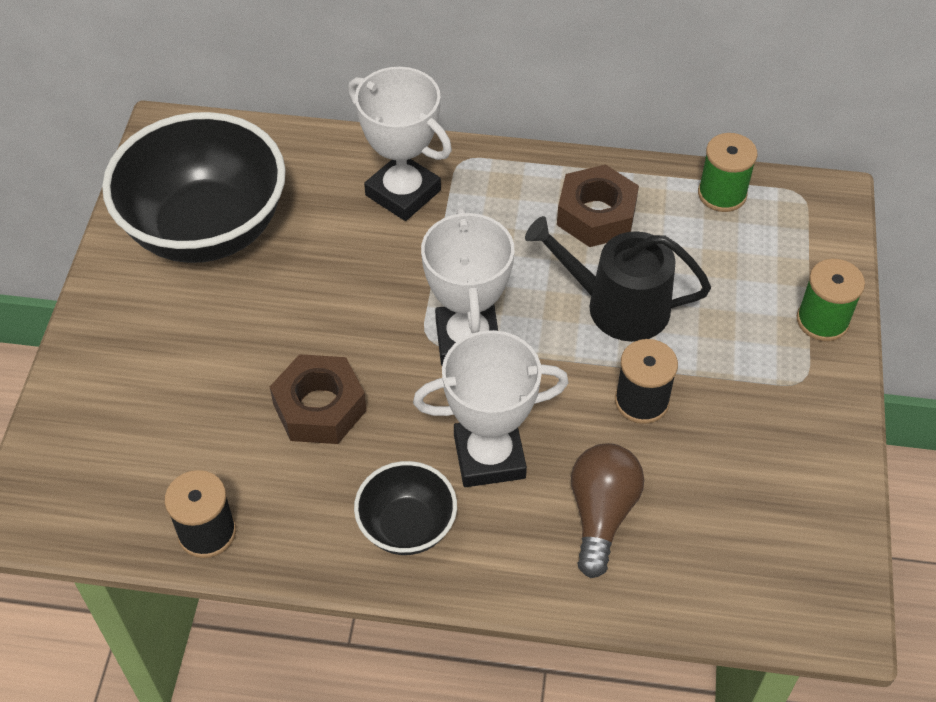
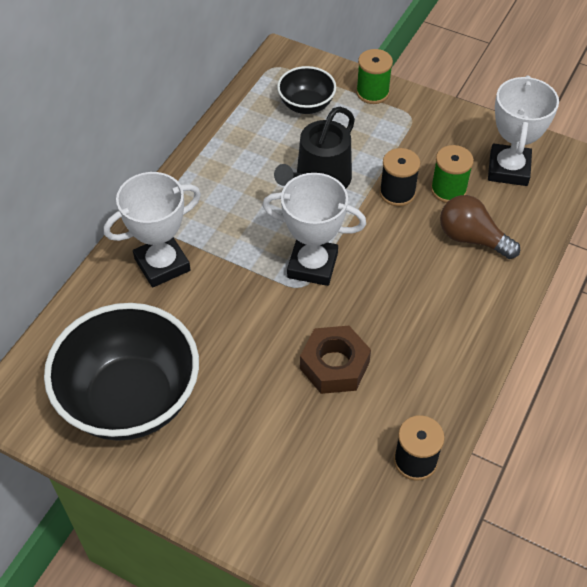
camera: 70 degrees left, 0 degrees up
black bowl [354,461,457,555] -> black bowl moved to [277,66,336,114]
white trophy [413,330,569,487] -> white trophy moved to [488,75,559,186]
brown nut [557,164,639,247] -> none
green spool [698,133,758,212] -> green spool moved to [431,145,474,203]

